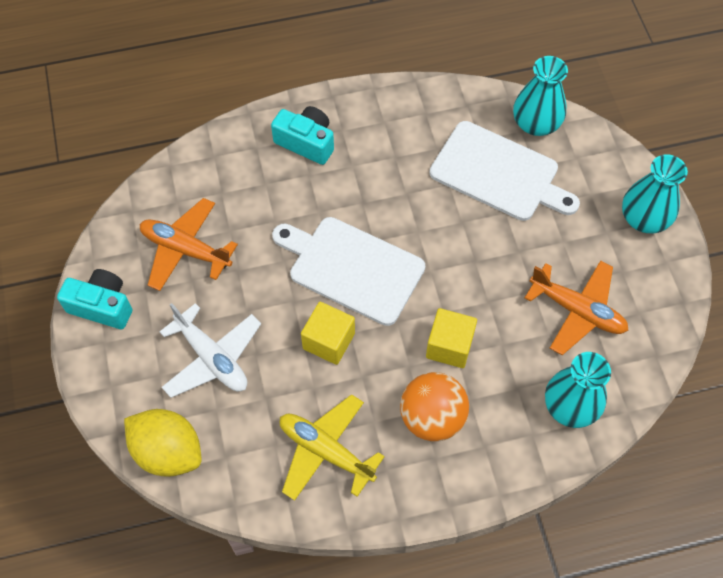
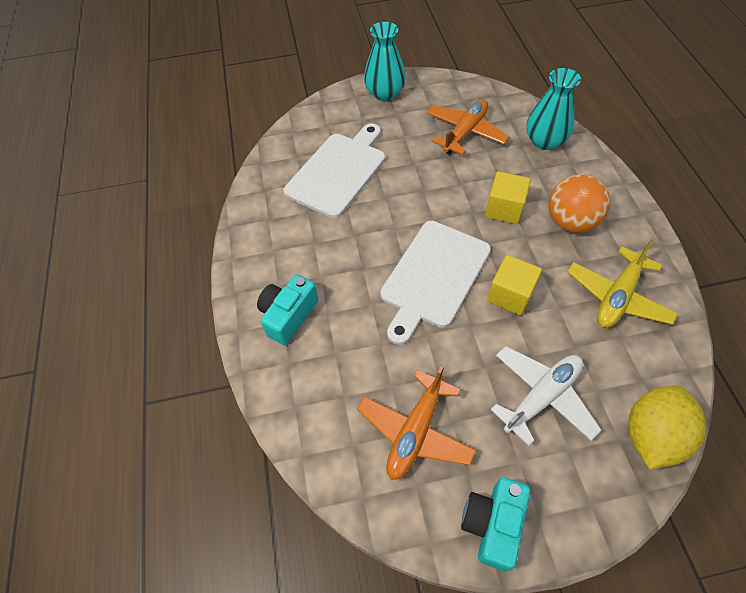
camera: 85 degrees left, 5 degrees down
turquoise vase [513,56,568,136] -> none

